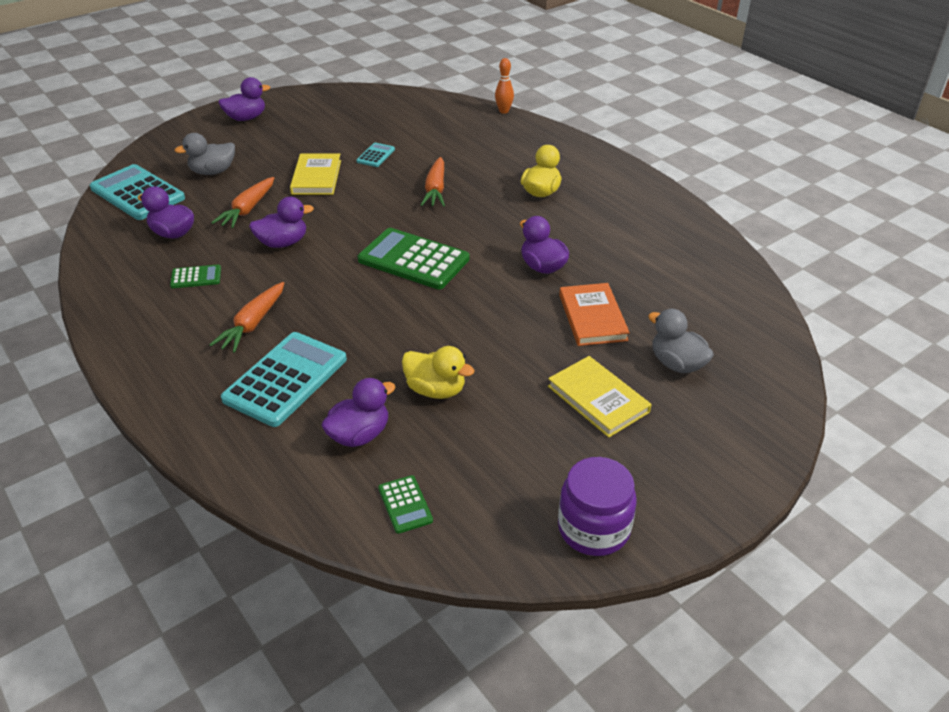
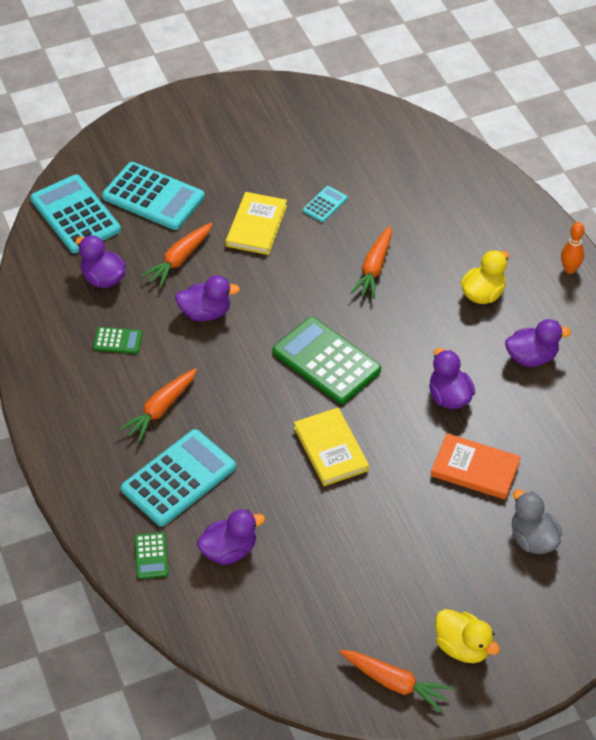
camera: 15 degrees right, 10 degrees up
grey duck [174,133,235,175] -> turquoise calculator [102,162,205,230]
purple duck [218,77,270,121] -> purple duck moved to [505,319,571,367]
green calculator [378,475,433,534] -> green calculator moved to [135,532,168,579]
yellow duck [402,346,475,399] -> yellow duck moved to [435,609,500,663]
orange bowling pin [495,58,514,114] -> orange bowling pin moved to [561,222,585,274]
yellow book [548,356,652,437] -> yellow book moved to [294,408,369,486]
purple jar [558,457,637,556] -> orange carrot [339,650,453,712]
orange book [559,283,630,346] -> orange book turned 75 degrees counterclockwise [431,433,521,500]

